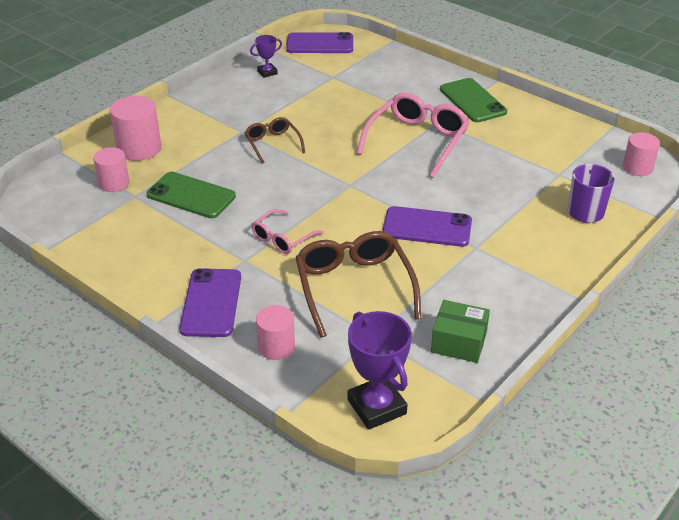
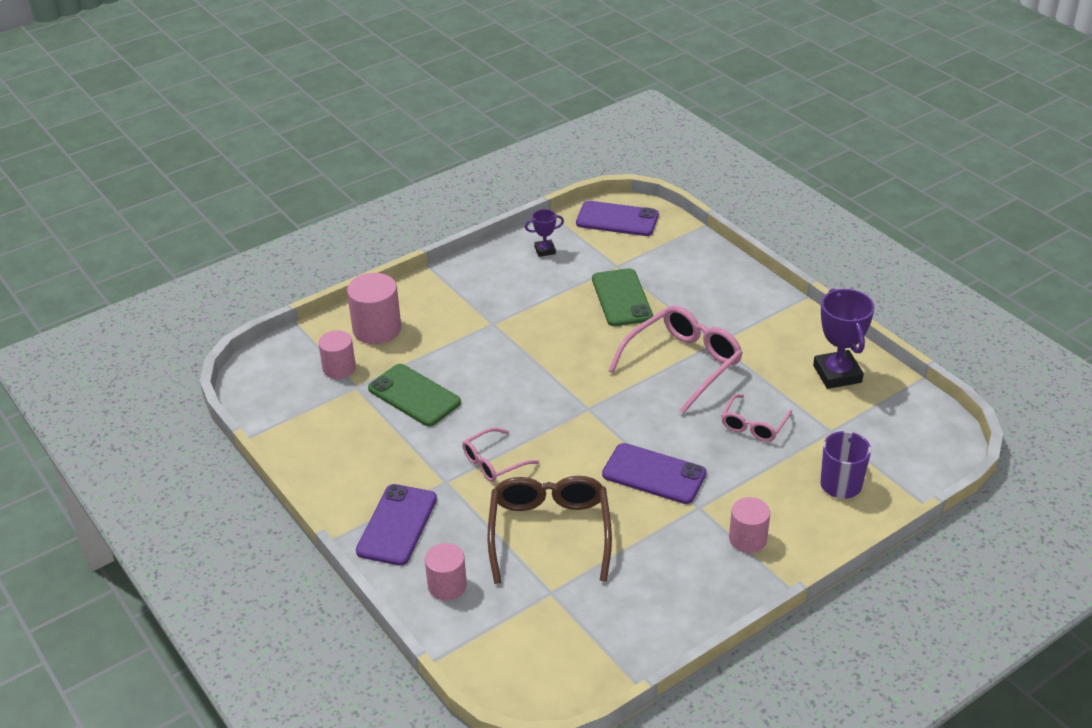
camera: 15 degrees right, 0 degrees up
brown glasses [245,117,305,164] -> none
purple trophy [348,311,412,430] -> purple trophy moved to [813,288,875,389]
green box [431,300,490,363] -> none
green phone [440,78,507,122] -> green phone moved to [592,268,653,326]
pink cylinder [623,132,660,176] -> pink cylinder moved to [729,497,770,553]
none -> pink glasses [721,394,792,442]

